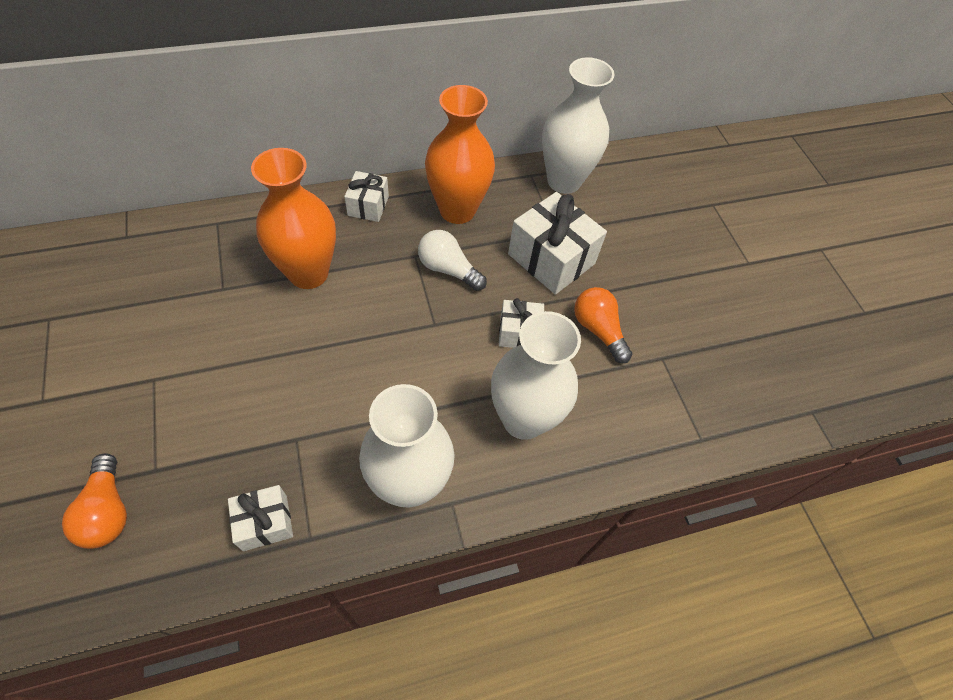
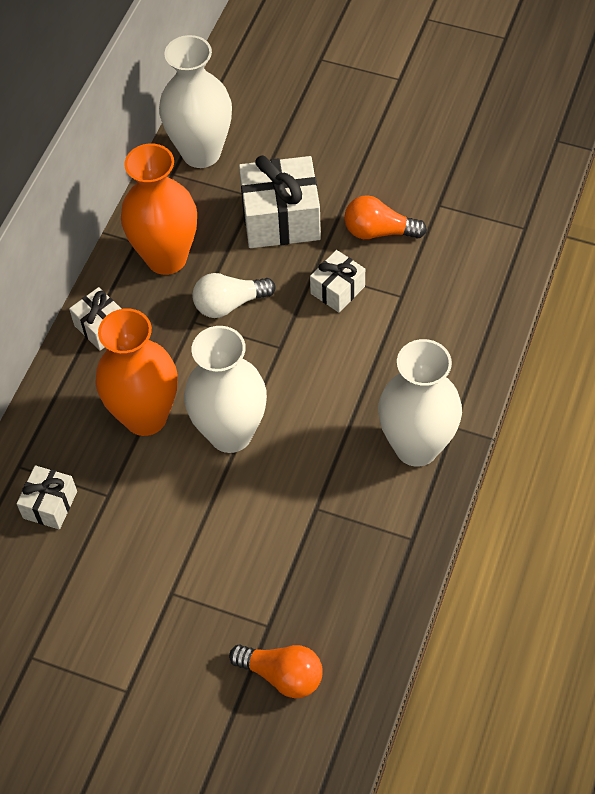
camera: 45 degrees left, 0 degrees up
white gift [228,485,293,551] -> white gift moved to [17,465,77,530]
white vase [491,311,581,440] -> white vase moved to [184,326,267,453]

